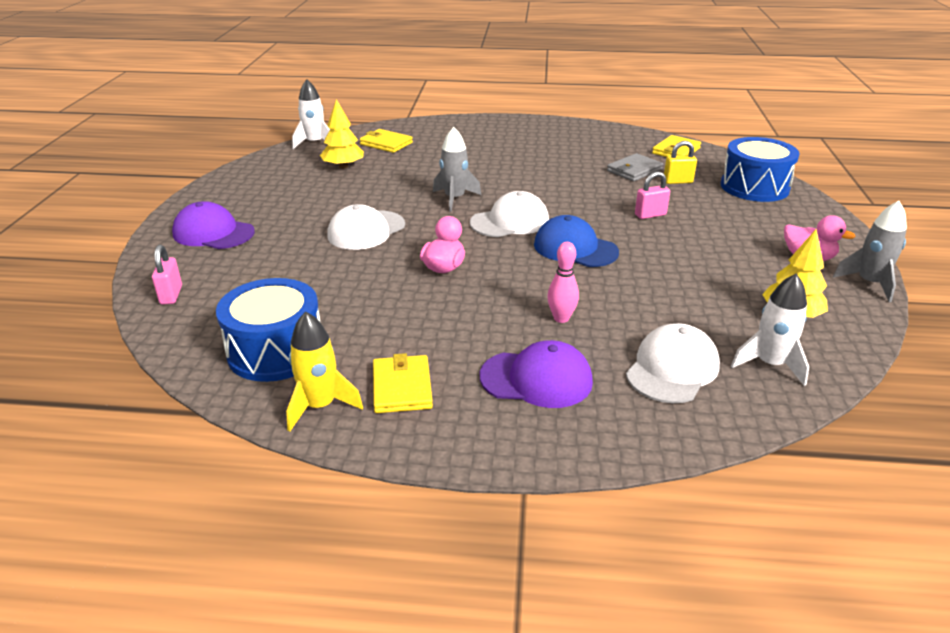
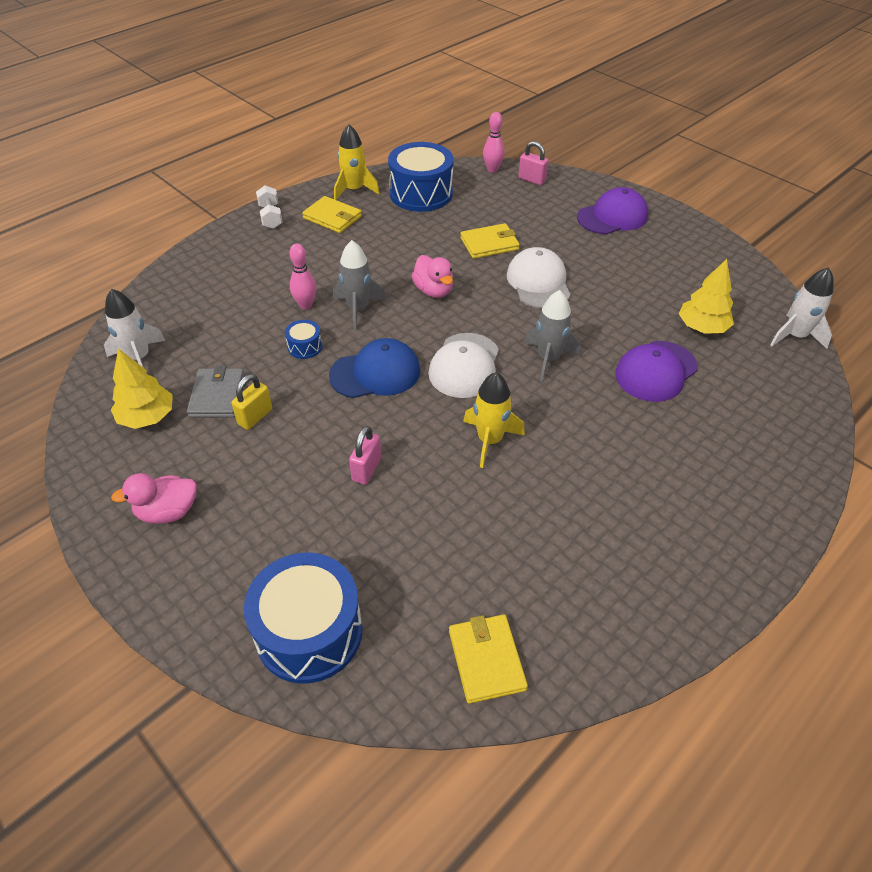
camera: 130 degrees right, 15 degrees up
yellow wallet [360,129,413,153] -> yellow wallet moved to [460,223,520,259]
purple cap [480,340,593,408] -> purple cap moved to [615,341,698,402]
grey wallet [607,153,663,181] -> grey wallet moved to [187,366,245,418]
white cap [626,323,720,403] -> none
yellow padlock [664,141,697,184] -> yellow padlock moved to [231,374,272,430]
grey rocket [833,201,907,302] -> grey rocket moved to [333,240,387,330]
none -> white dumbbell [256,185,283,229]
none -> blue drum [285,320,322,359]
none -> yellow rocket [463,372,525,468]
none -> pink bowling pin [483,112,504,173]

